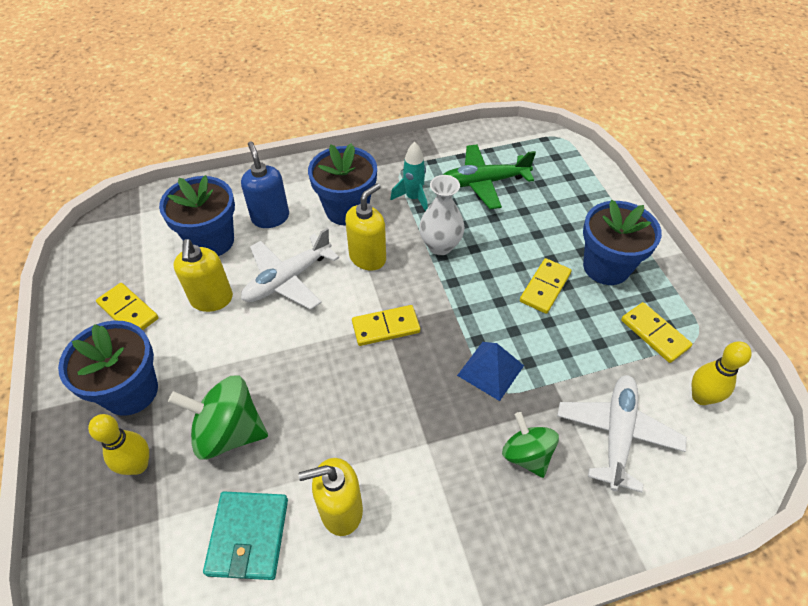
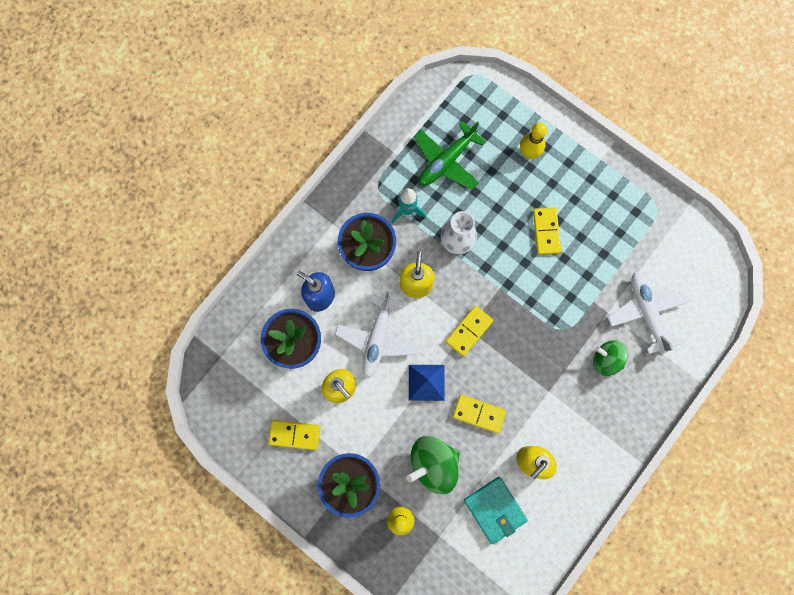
camera: 35 degrees left, 25 degrees up
blue pyramid [457,342,524,401] -> blue pyramid moved to [409,365,445,401]
blue flower pot [583,200,662,285] -> none
yellow domino [621,302,692,363] -> yellow domino moved to [453,395,506,434]
yellow bowling pin [692,341,752,405] -> yellow bowling pin moved to [520,122,547,159]

